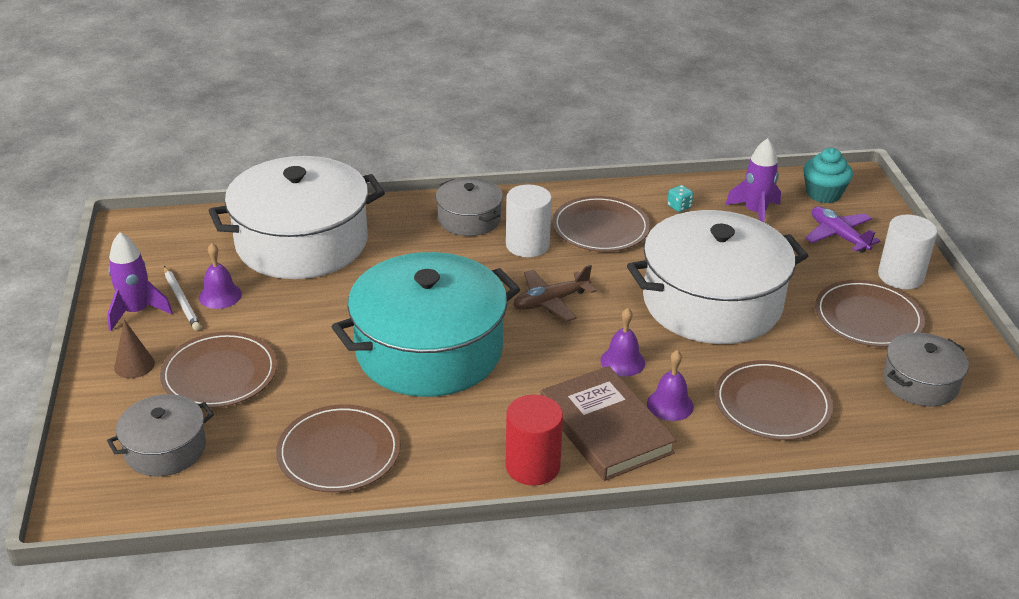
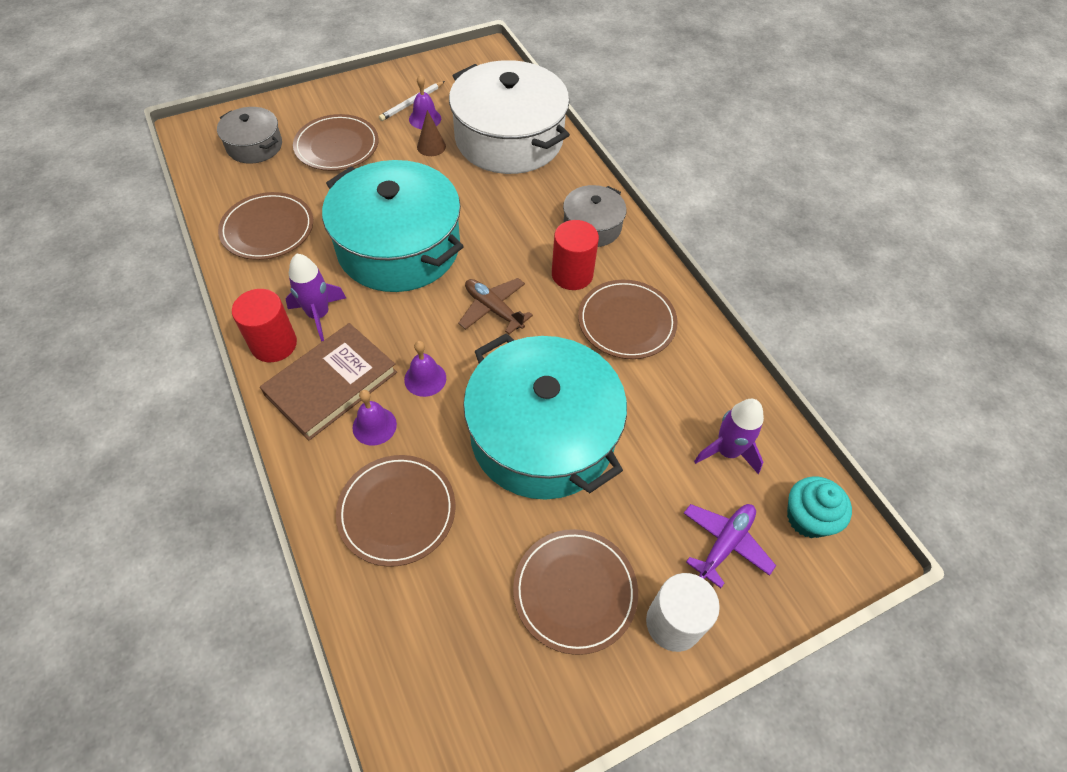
camera: 70 degrees right, 20 degrees up
purple rocket [107,232,173,331] -> purple rocket moved to [286,254,346,341]
brown cone [114,320,155,378] -> brown cone moved to [417,110,446,156]
white cylinder [506,184,552,257] -> red cylinder [552,220,599,290]
white pot [627,210,808,344] -> turquoise pot [463,333,627,500]
turquoise dice [667,185,694,212] -> none
grey pot [883,332,969,407] -> none

